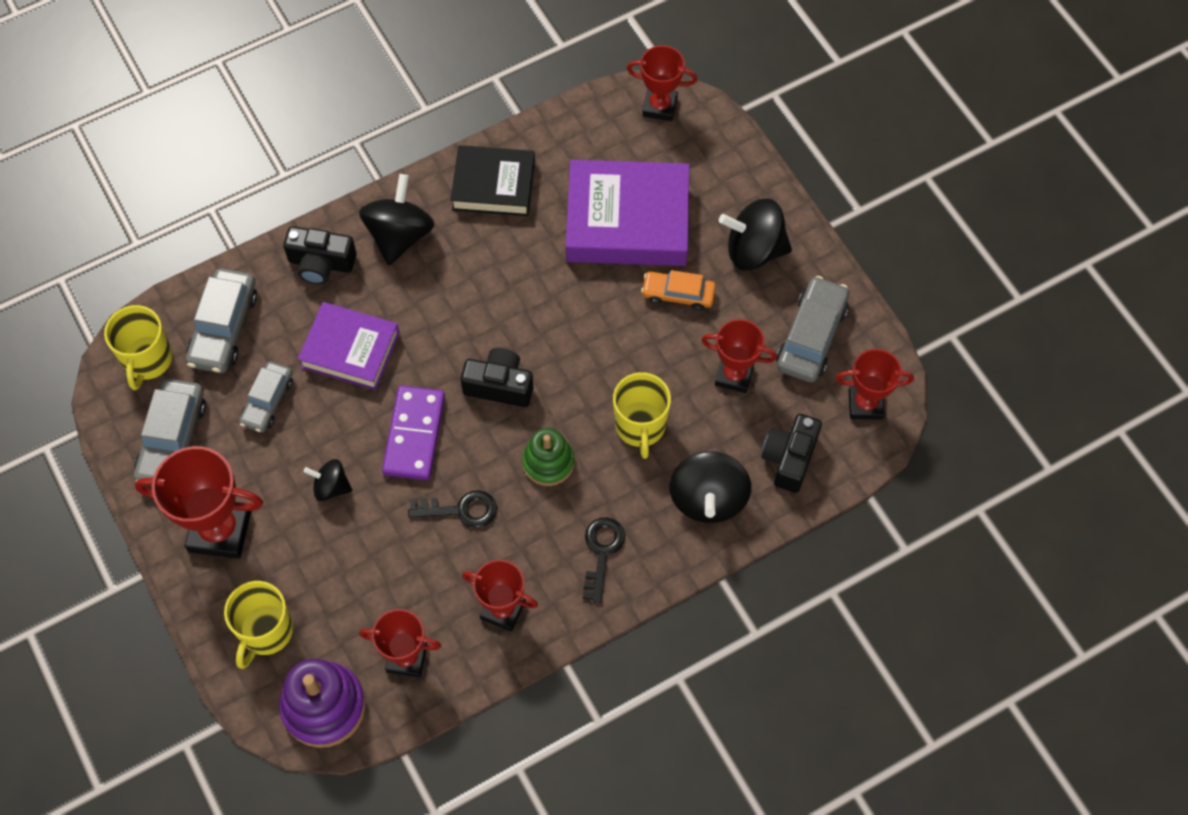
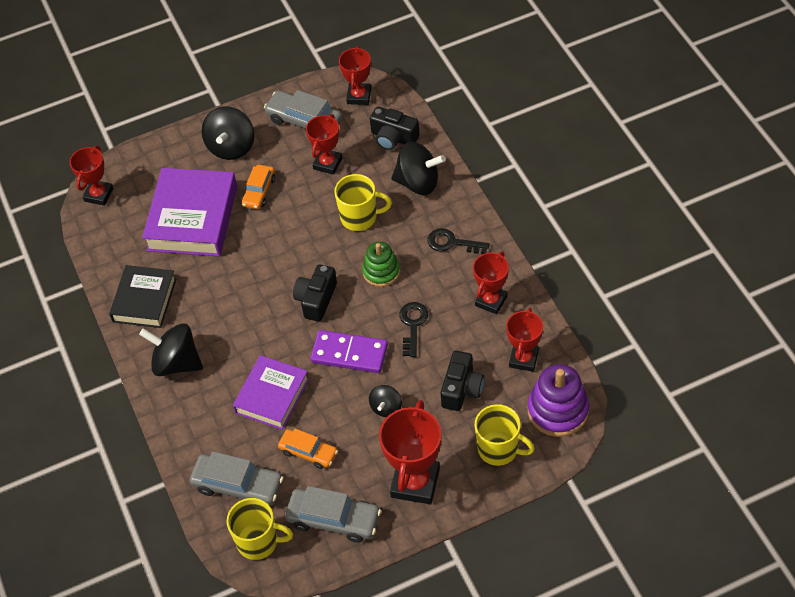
camera: 80 degrees left, 10 degrees down
grey car [239,362,293,433] -> orange car [278,429,338,469]
black camera [283,226,357,284] -> black camera moved to [441,351,484,411]

